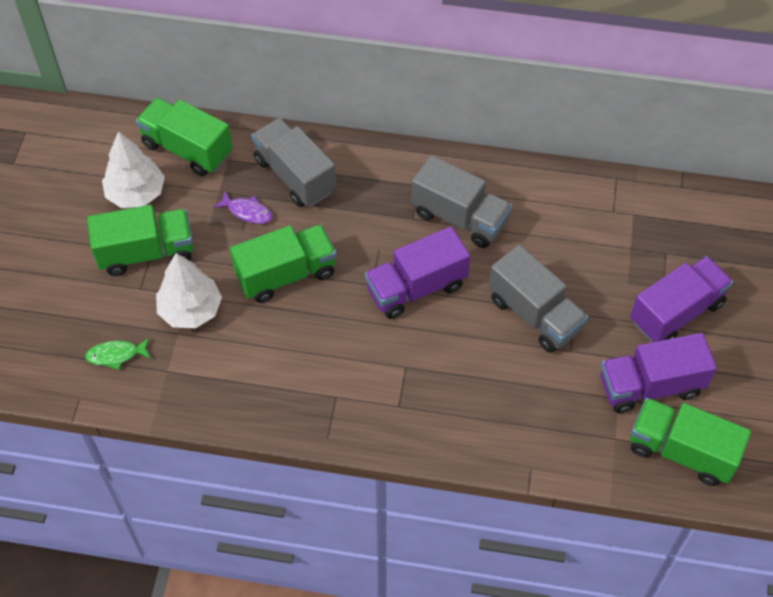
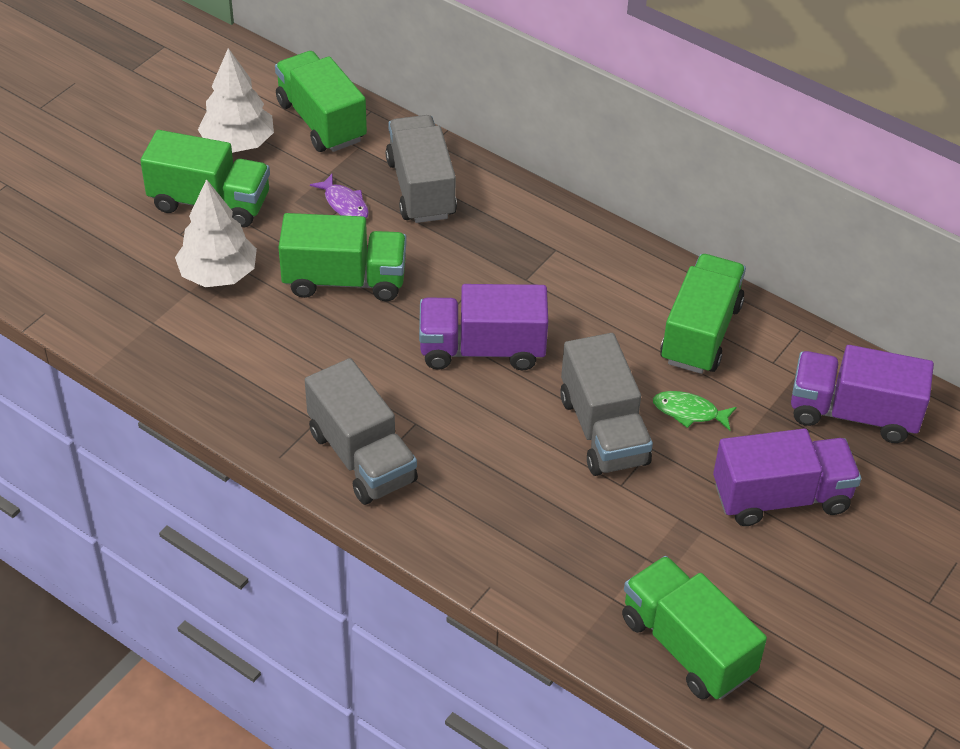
camera: 25 degrees right, 10 degrees down
green fish [85,338,151,370] -> green fish moved to [653,391,737,431]
grey truck [411,155,512,248] -> grey truck moved to [305,358,418,505]
purple truck [600,333,717,413] -> purple truck moved to [791,345,934,443]
none -> green truck [660,254,746,374]

